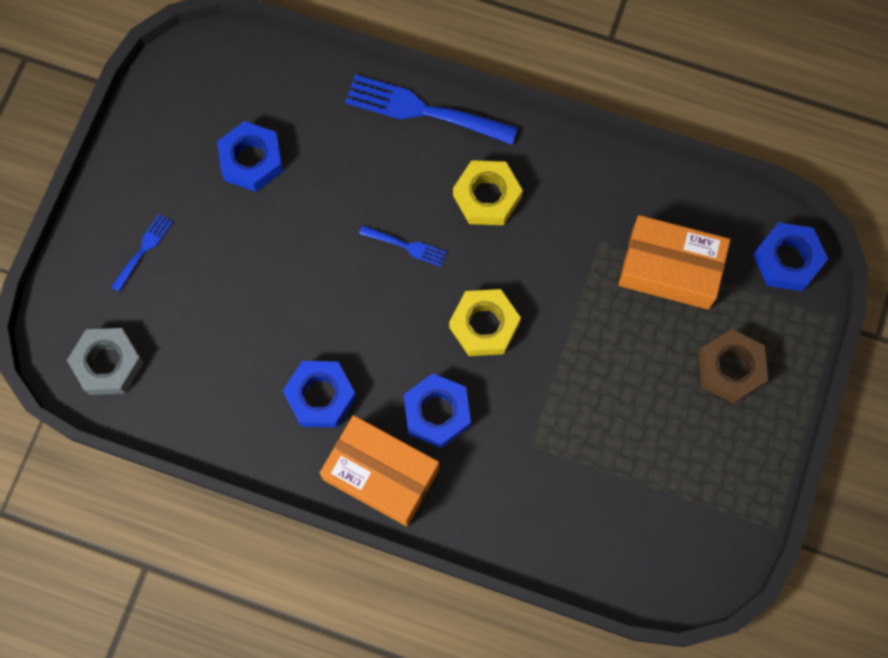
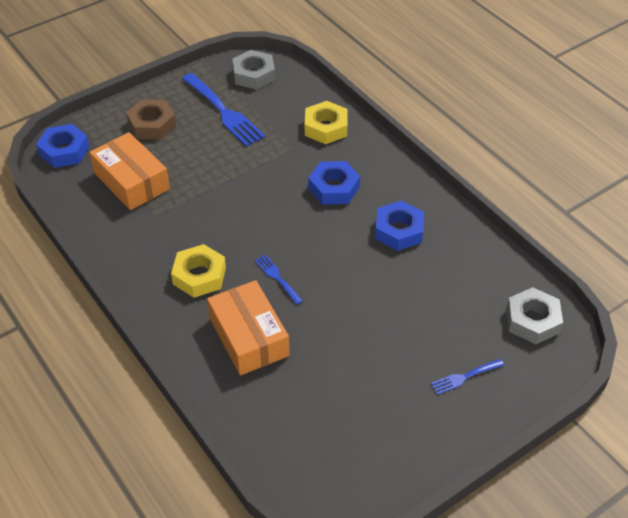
camera: 145 degrees left, 25 degrees down
blue nut [217,121,283,192] -> none
orange box [320,415,439,526] -> orange box moved to [207,280,290,376]
blue fork [345,75,518,145] -> blue fork moved to [182,73,265,147]
yellow nut [449,289,521,356] -> yellow nut moved to [305,101,348,144]
none -> grey nut [232,50,275,90]

